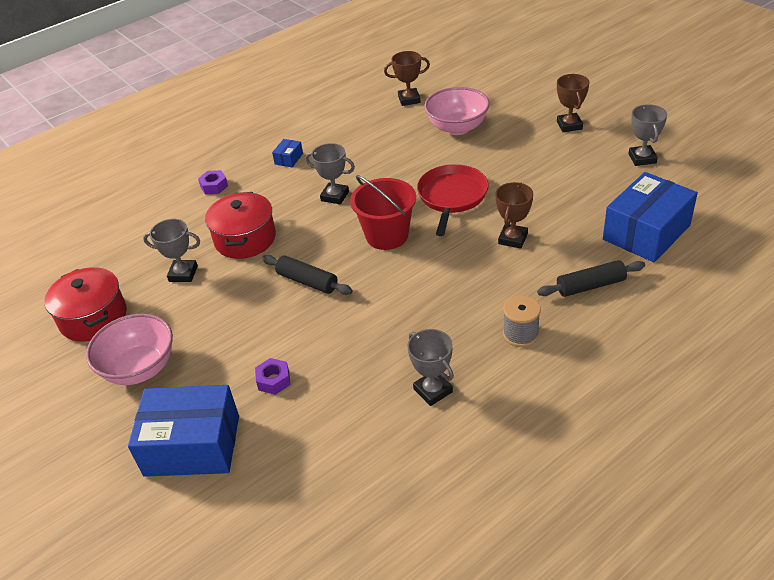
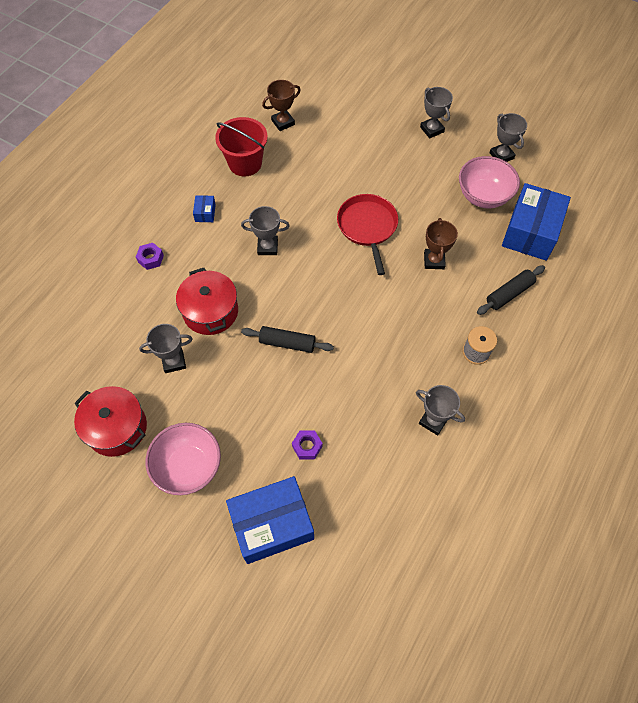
camera: 25 degrees left, 20 degrees up
red bucket [350,175,416,250] -> red bucket moved to [215,117,268,176]
pink bowl [424,87,490,135] -> pink bowl moved to [459,156,520,208]
brown trophy [557,74,590,132] -> grey trophy [420,87,453,138]

